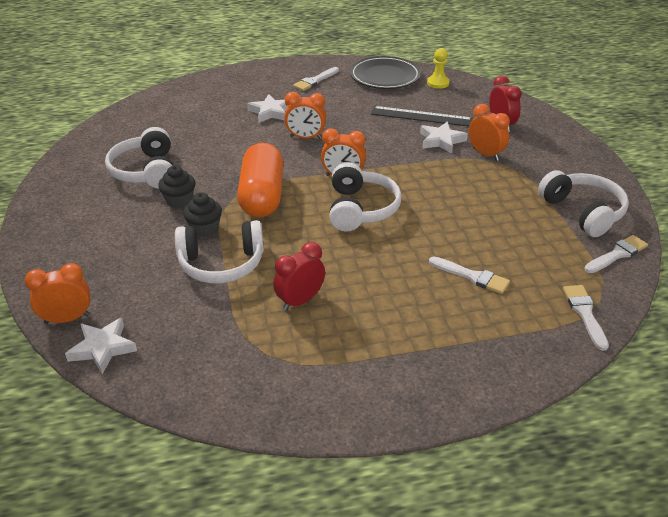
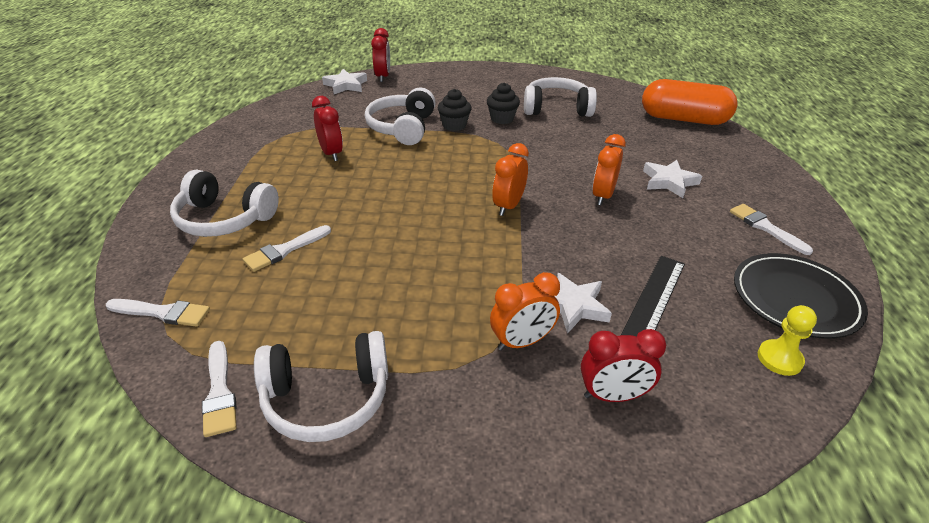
camera: 105 degrees right, 0 degrees up
orange clock [25,263,90,324] -> red clock [371,28,390,82]
orange capsule [237,143,283,217] -> orange capsule moved to [642,79,738,125]
white headphones [329,162,402,232] -> white headphones moved to [170,169,279,237]

